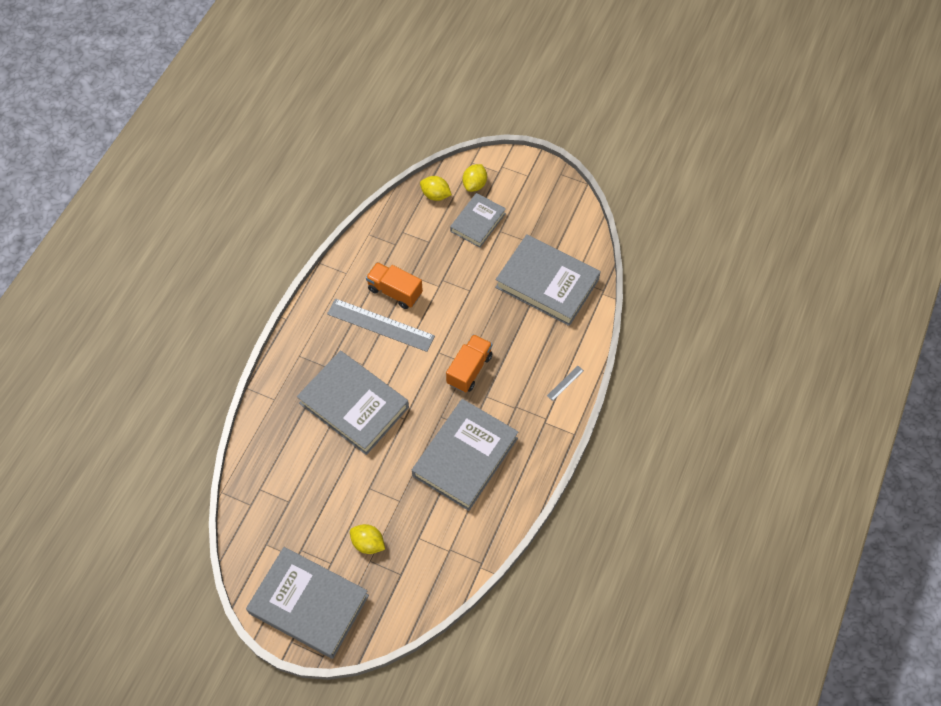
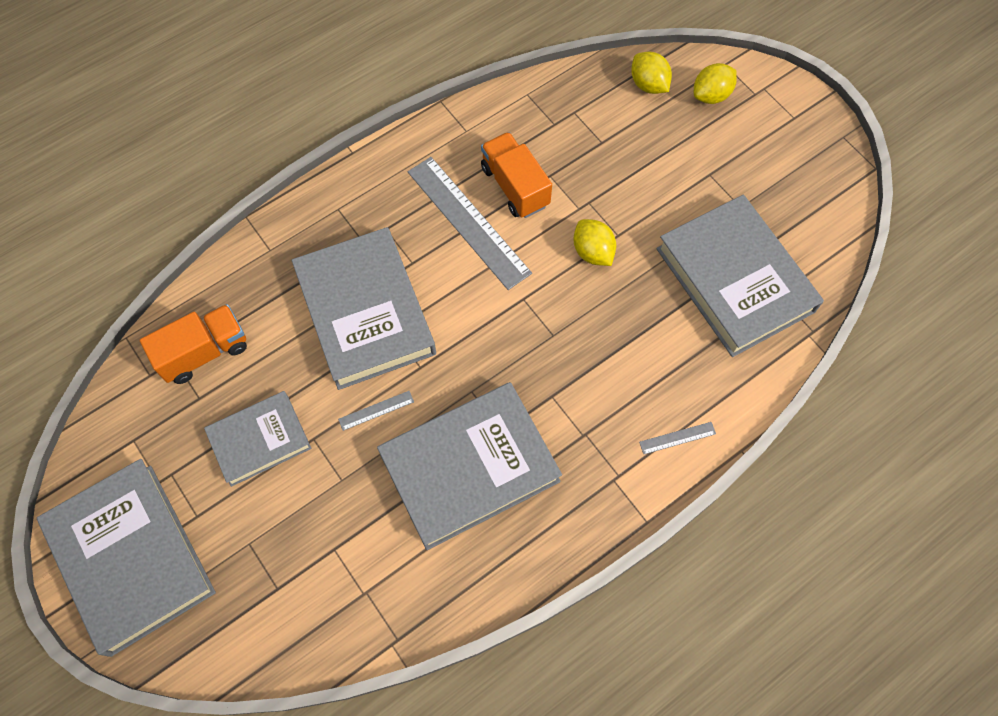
camera: 30 degrees right, 5 degrees up
yellow lemon [350,524,385,554] -> yellow lemon moved to [573,219,616,266]
orange truck [446,334,493,393] -> orange truck moved to [140,304,247,384]
grey book [450,193,506,248] -> grey book moved to [204,391,311,487]
none -> grey ruler [338,391,414,431]

